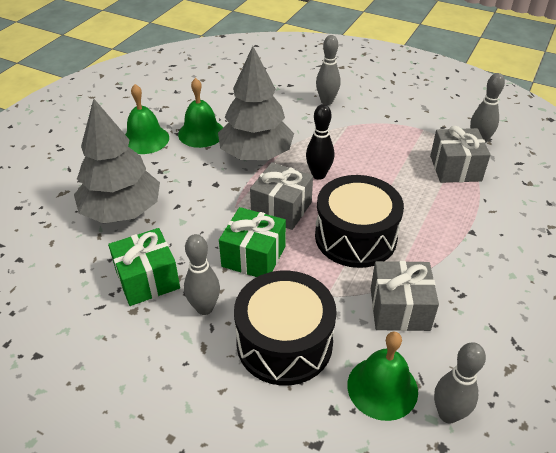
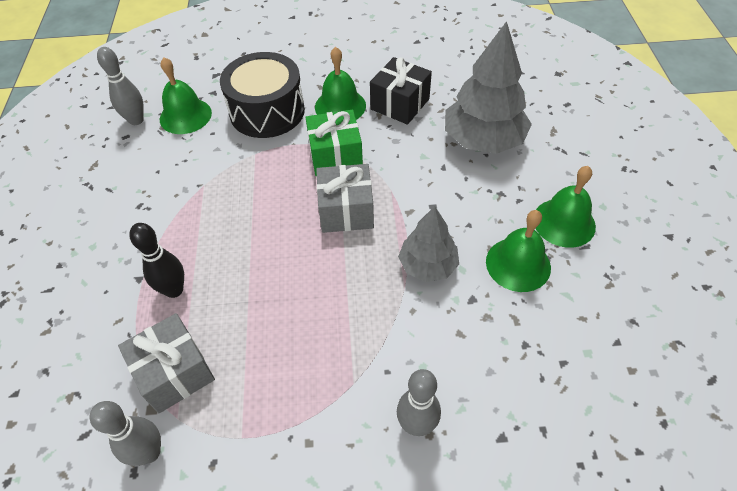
camera: 150 degrees right, 10 degrees up
green gift [108,228,180,306] -> black gift [370,57,432,125]
grey bowling pin [184,234,220,315] -> green bell [315,47,366,120]
grey tree [218,46,294,160] -> grey tree [398,206,459,282], size x0.60
black bowling pin [306,104,334,180] -> black bowling pin moved to [129,223,184,298]
black drum [315,175,404,268] -> none
grey gift [371,261,439,331] -> none

